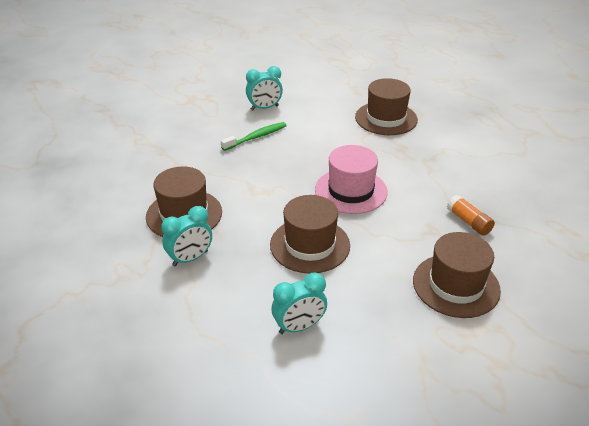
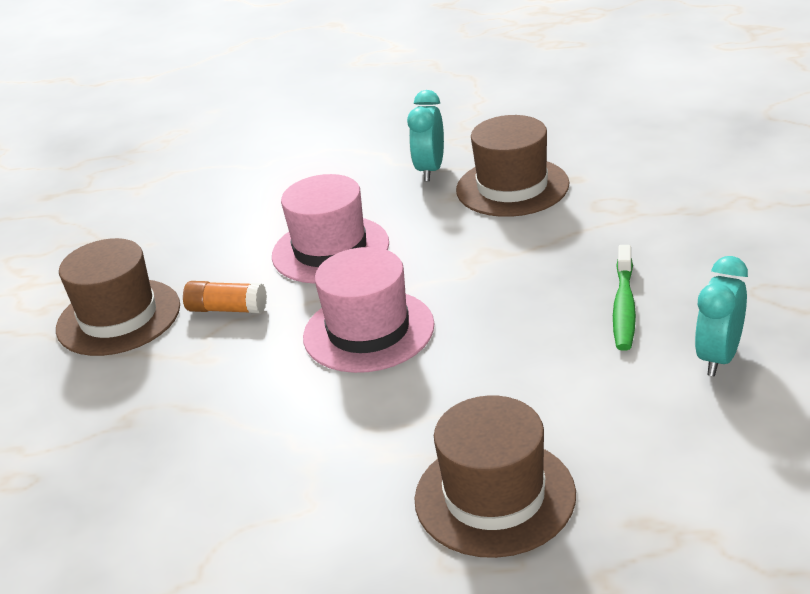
camera: 140 degrees right, 5 degrees down
brown hat [270,195,350,274] -> pink hat [272,174,389,284]
turquoise clock [272,272,327,334] -> none
orange glue stick [447,195,495,236] -> orange glue stick moved to [183,281,267,314]

